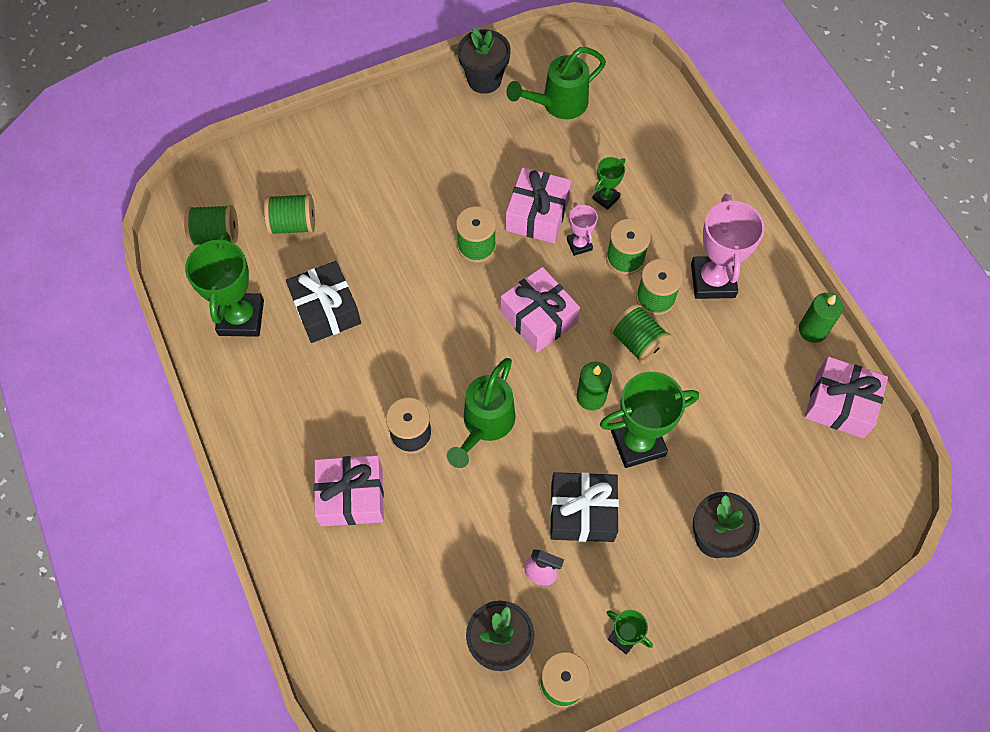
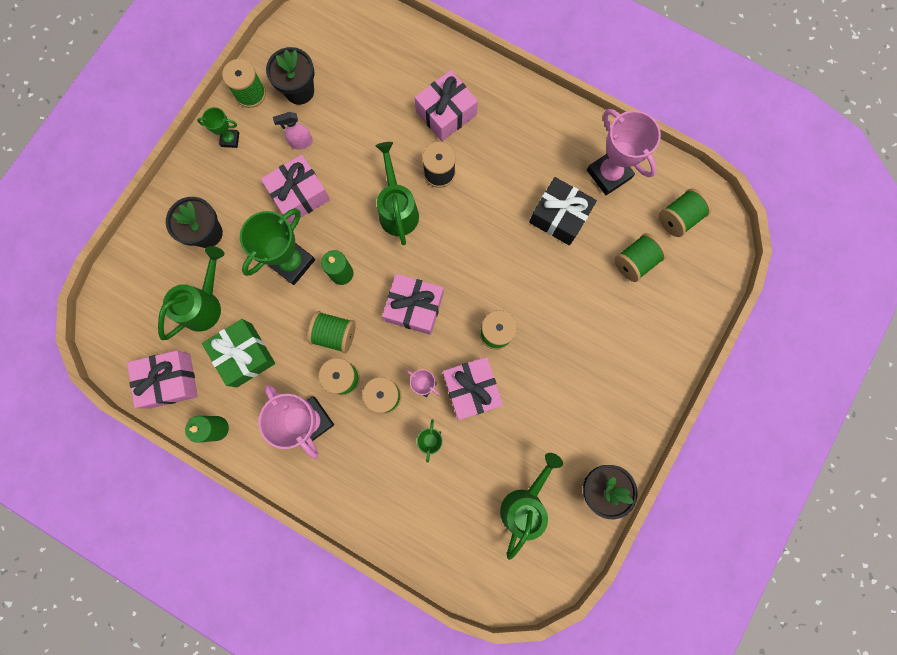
camera: 145 degrees right, 15 degrees up
green trophy [185,232,264,337] -> pink trophy [587,109,661,195]
black gift [550,472,619,542] -> pink gift [261,154,330,224]
none -> green watering can [158,246,224,340]
none -> green gift [202,319,275,387]

